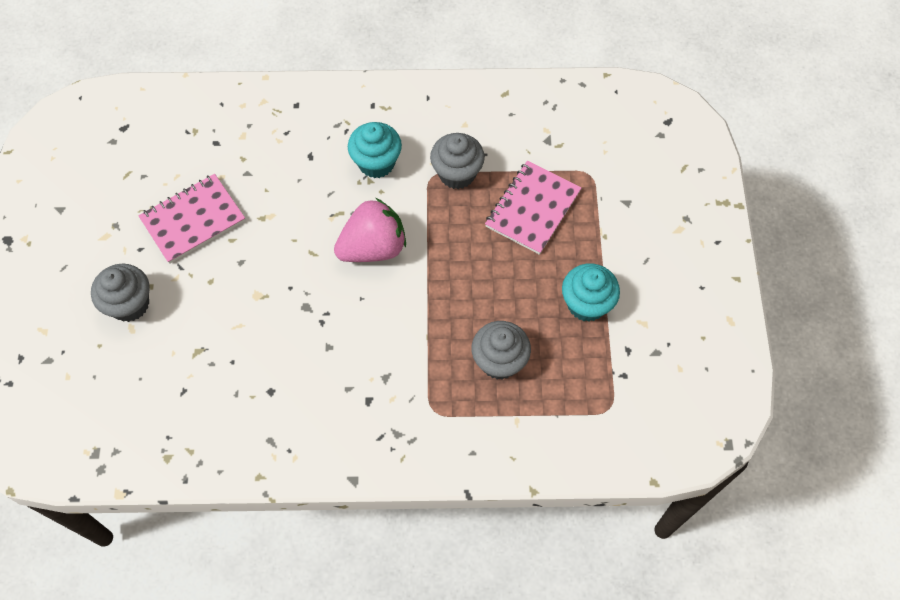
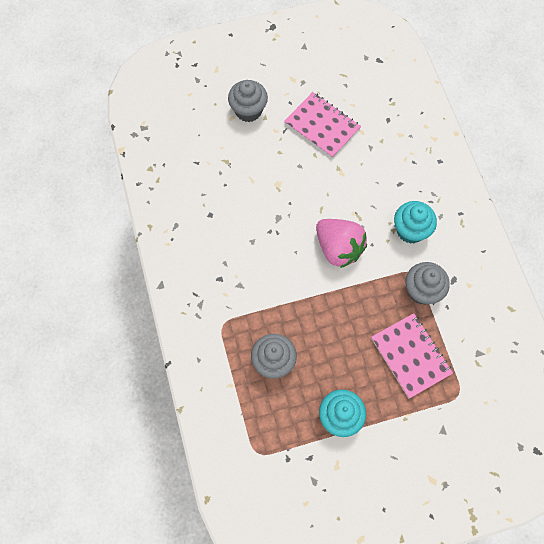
camera: 75 degrees right, 5 degrees up
pink notebook [485,160,582,255] -> pink notebook turned 45 degrees clockwise [371,313,453,399]

